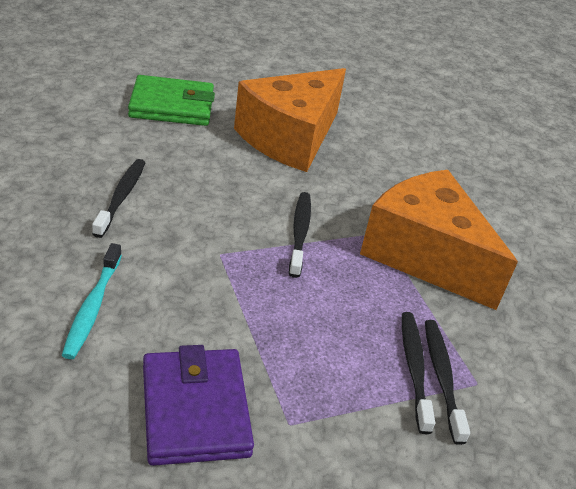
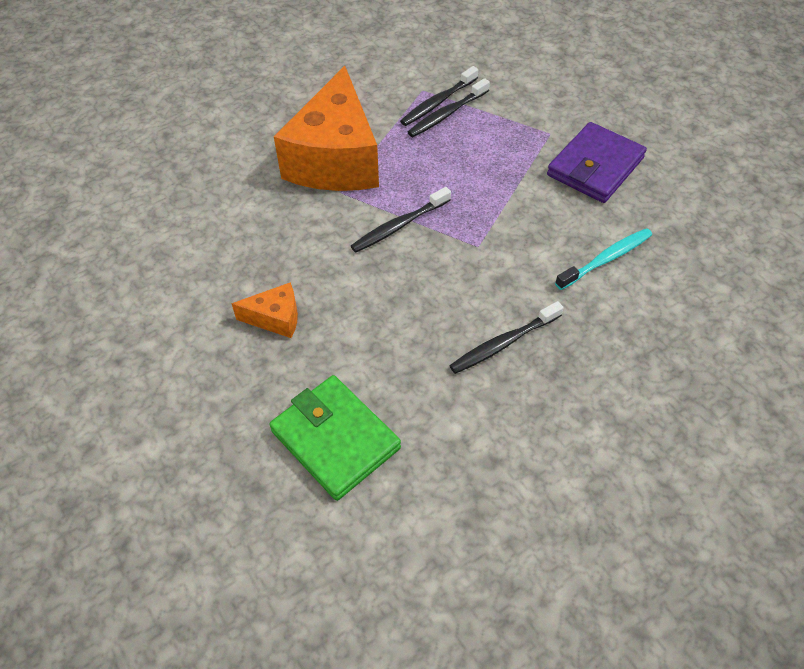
camera: 125 degrees left, 15 degrees up
orange cheese [234,68,346,172] -> orange cheese [232,282,298,338], size x0.43

